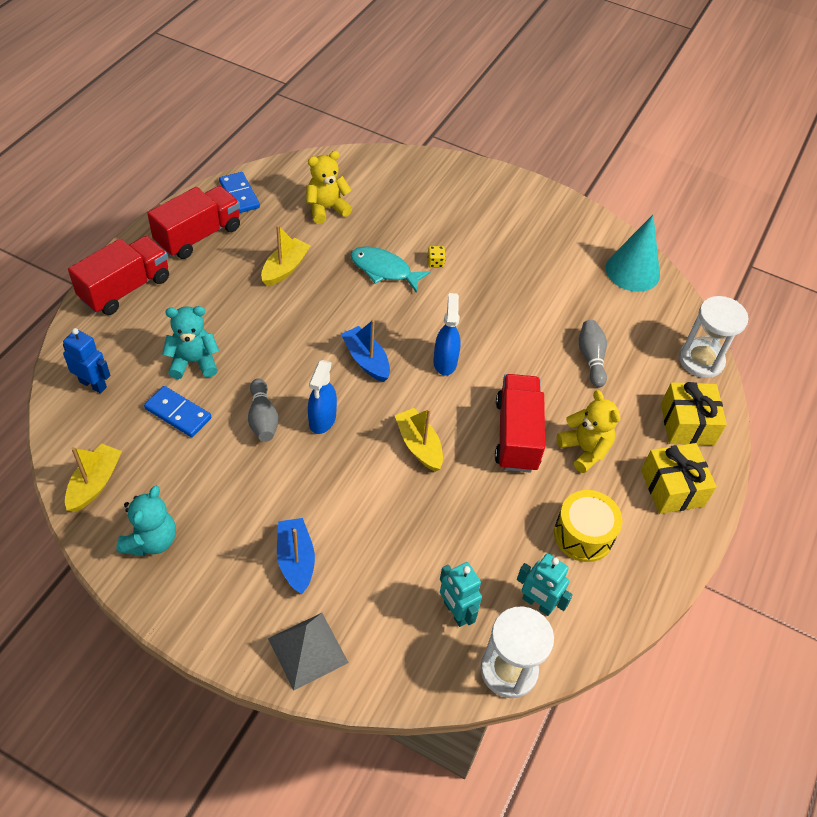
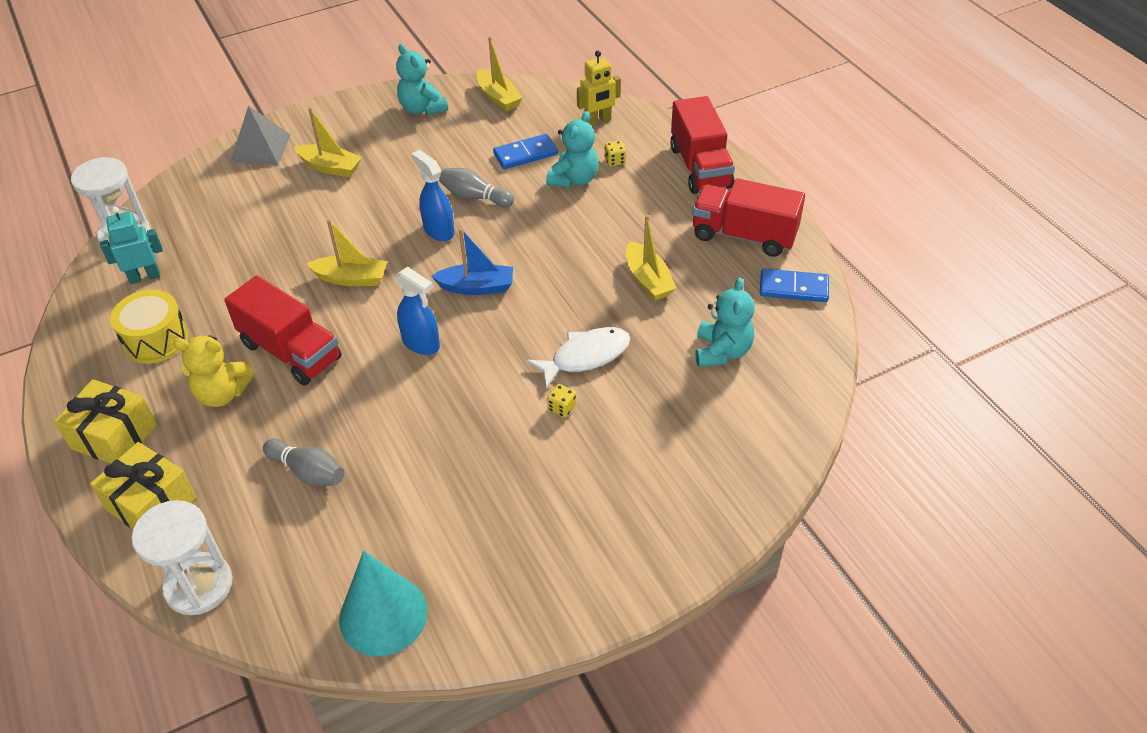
camera: 130 degrees right, 5 degrees down
blue robot [63,328,111,394] -> yellow robot [577,51,621,126]
red truck [147,186,240,259] -> red truck turned 120 degrees clockwise [692,178,805,257]
blue boat [277,518,315,594] -> yellow boat [294,107,362,177]
yellow teddy bear [306,151,352,224] -> turquoise teddy bear [696,277,755,367]
turquoise fish [350,247,431,293] -> white fish [527,327,630,389]
turquoise robot [440,562,482,627] -> none
none -> yellow dice [604,141,626,166]

